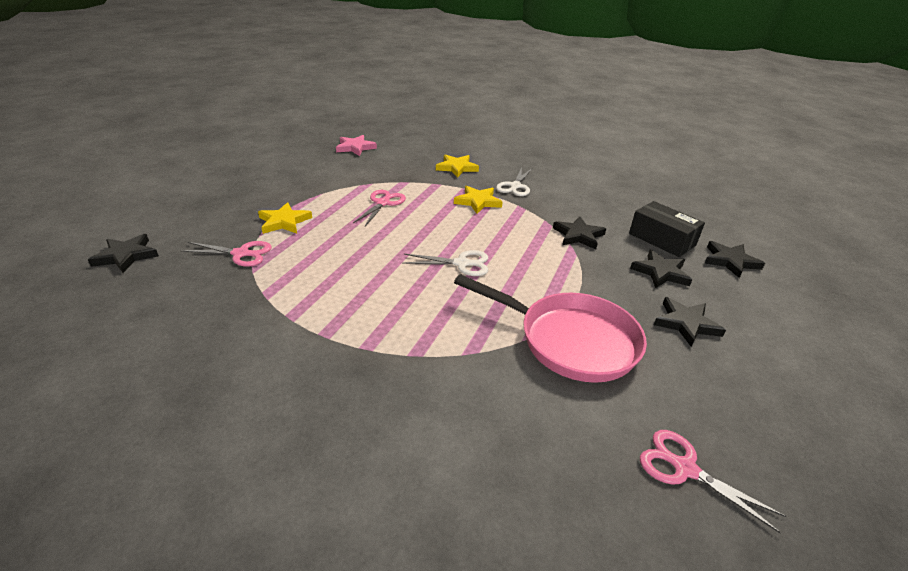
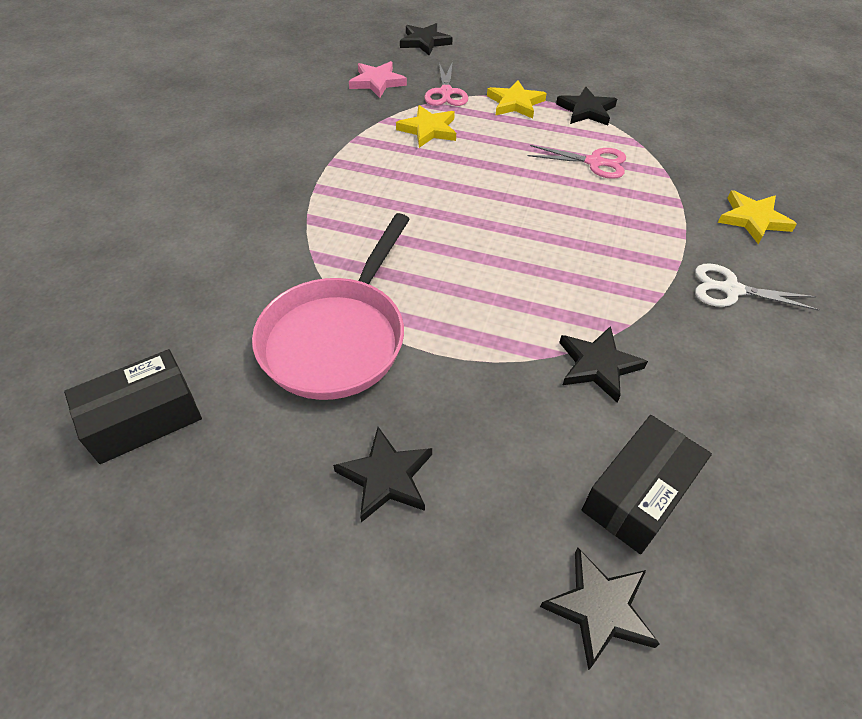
camera: 85 degrees right, 15 degrees up
pink star [336,135,377,156] -> pink star moved to [349,61,407,98]
white scissors [402,250,488,276] -> none
yellow star [454,185,503,214] -> yellow star moved to [396,105,456,148]
black star [630,250,692,288] -> black star moved to [556,87,617,125]
pink scissors [640,430,786,534] -> black box [64,349,202,464]

